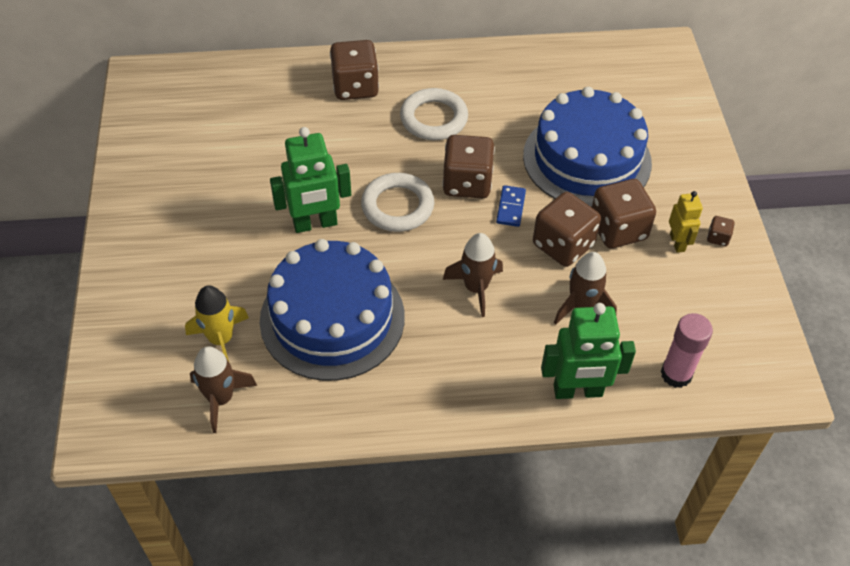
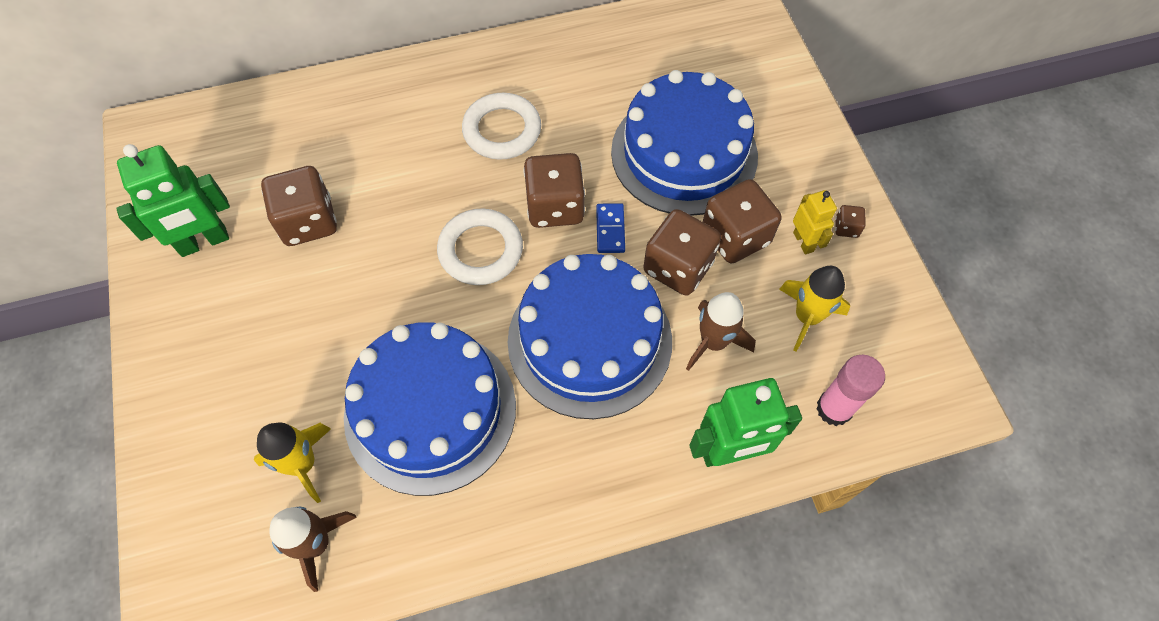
camera: 10 degrees left, 10 degrees up
green robot [270,127,351,233] -> green robot moved to [116,144,230,257]
brown dice [330,40,379,100] -> brown dice moved to [261,166,337,246]
brown rocket [443,233,503,317] -> blue cake [507,254,672,419]
none -> yellow rocket [779,266,850,352]

